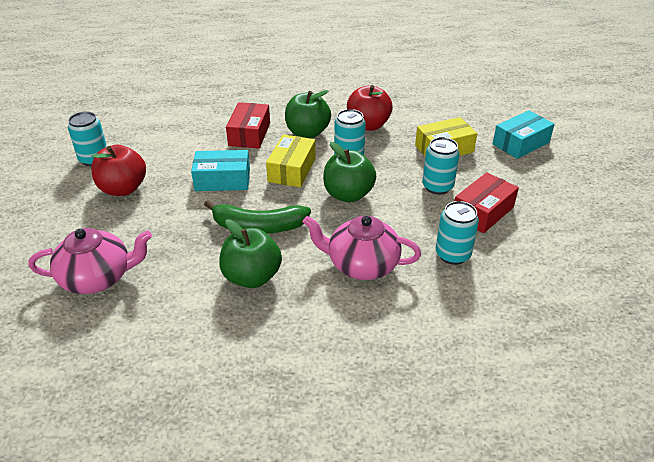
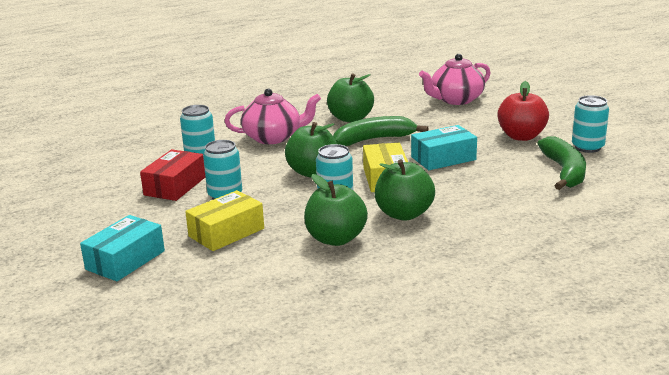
camera: 160 degrees right, 15 degrees down
red box [226,102,270,149] -> none
red apple [347,85,393,131] -> green apple [304,174,368,246]
none -> green banana [537,137,586,190]

